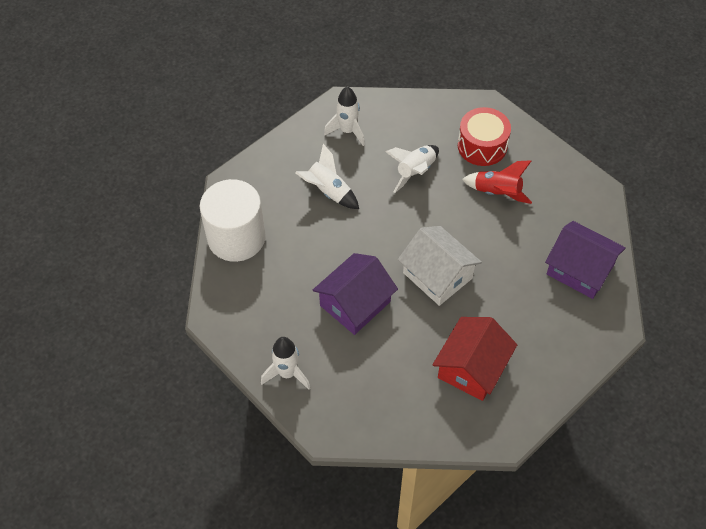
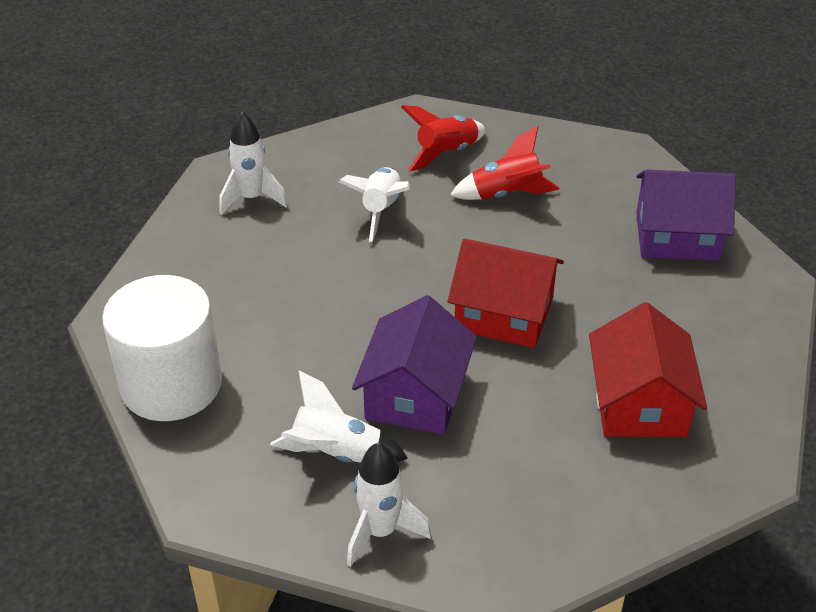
camera: 30 degrees left, 15 degrees down
white rocket [295,144,359,209] -> white rocket moved to [270,371,408,463]
white house [398,226,482,306] -> red house [448,238,564,348]
red drum [458,107,511,166] -> red rocket [401,105,486,172]

